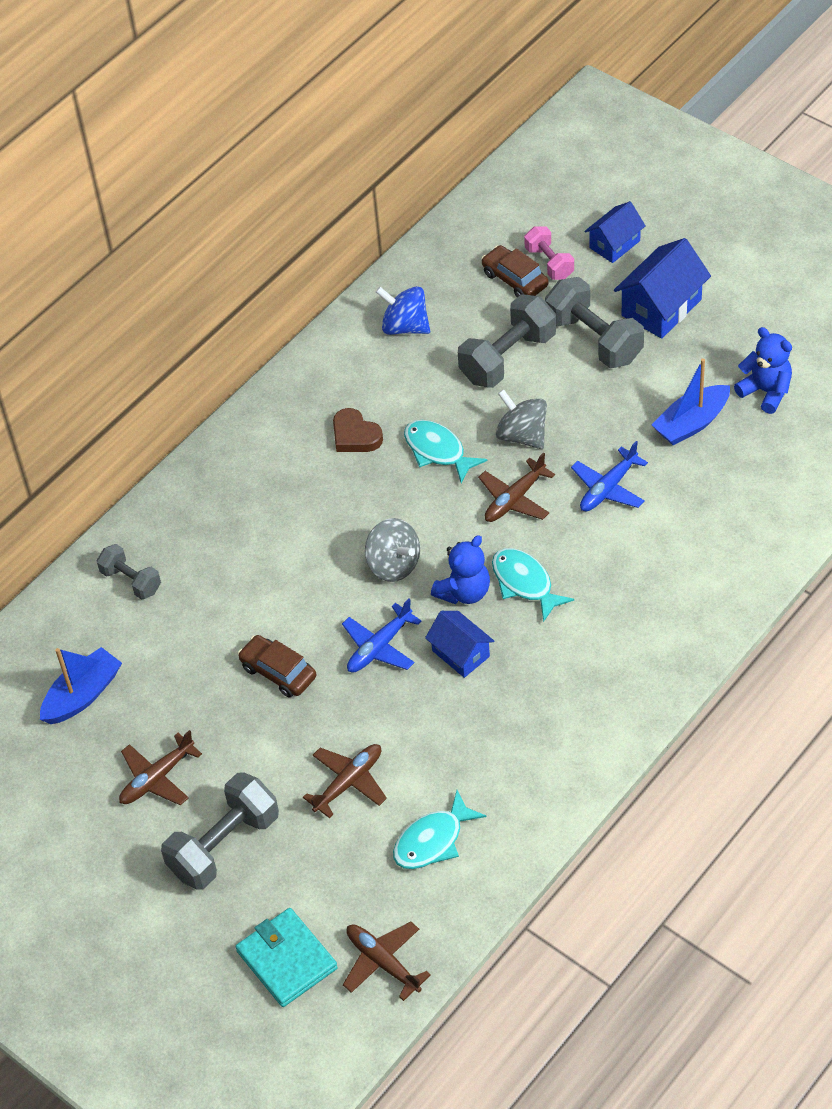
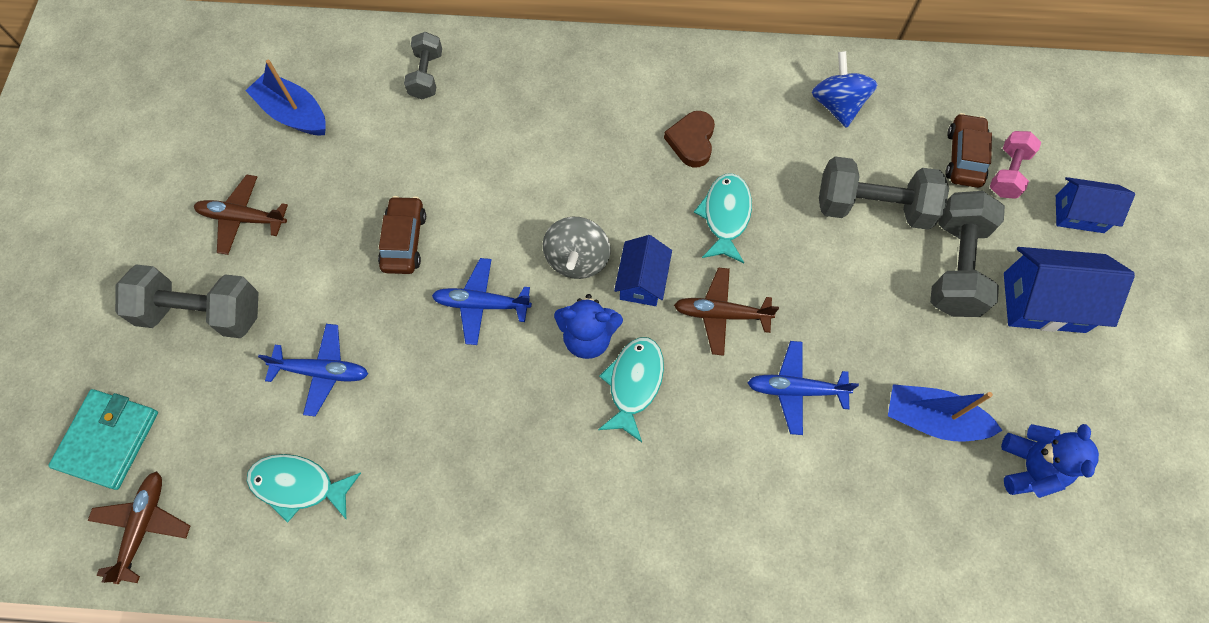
camera: 50 degrees right, 15 degrees up
blue boat [40,647,122,724] -> blue boat turned 150 degrees counterclockwise [245,59,326,135]
brown plane [303,744,387,818] -> blue plane [258,324,368,416]
blue house [425,611,494,678] -> blue house moved to [614,235,672,306]
grey spinning top [496,389,547,449] -> none

